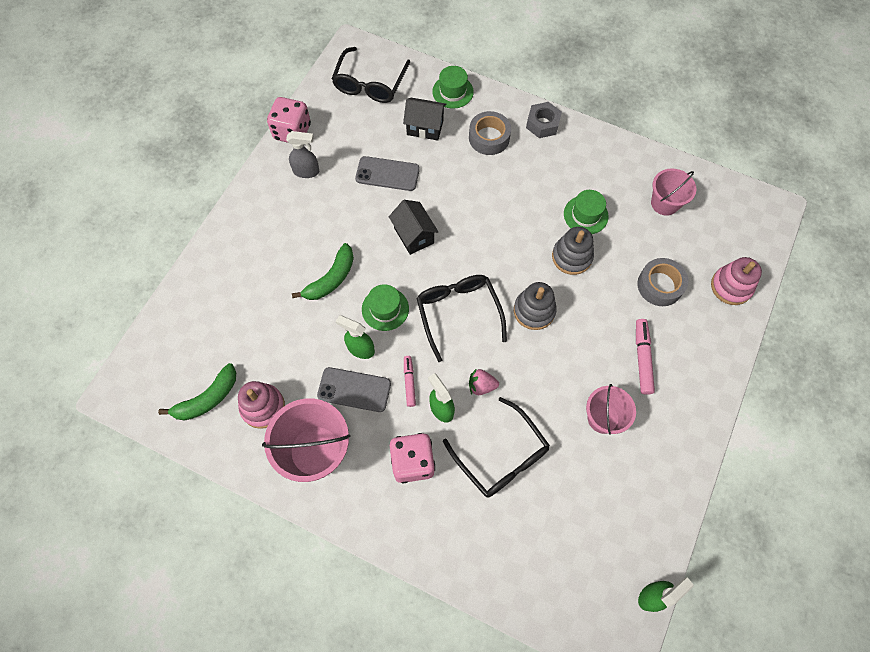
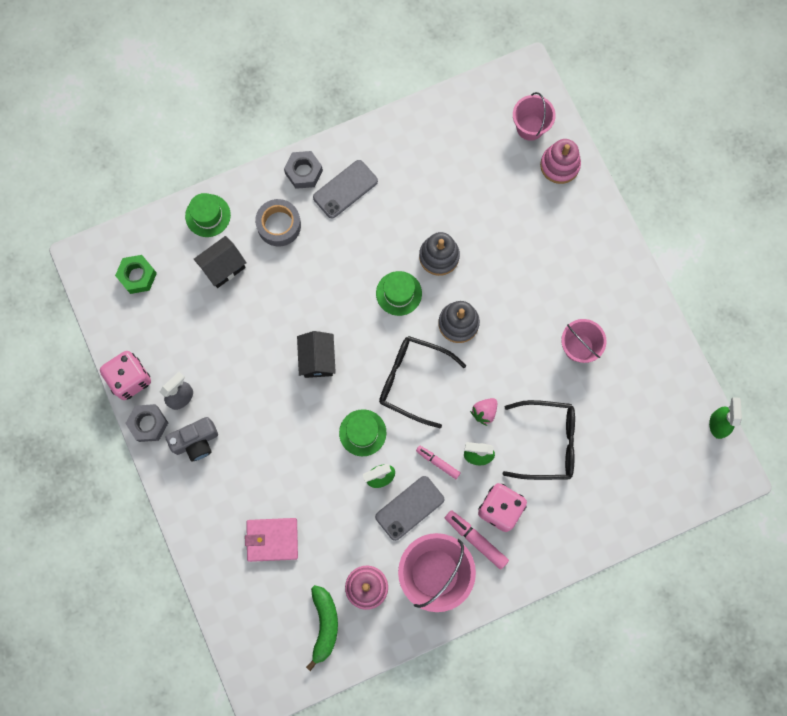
camera: 50 degrees left, 10 degrees up
green banana [292,243,354,300] -> none
black glasses [332,47,410,103] -> green nut [115,255,157,294]
grey phone [355,156,420,191] -> grey phone moved to [313,160,378,219]
black house [389,200,439,255] -> black house turned 75 degrees clockwise [297,331,336,378]
green hat [564,190,609,234] -> green hat moved to [376,271,422,316]
pink marker [636,319,655,395] -> pink marker moved to [445,510,509,570]
grey tape [637,258,688,306] -> none
pink bucket [651,168,696,216] -> pink bucket moved to [513,92,556,141]
none -> grey nut [125,404,168,442]
none -> grey camera [165,417,218,462]
none -> pink wallet [245,518,298,562]

